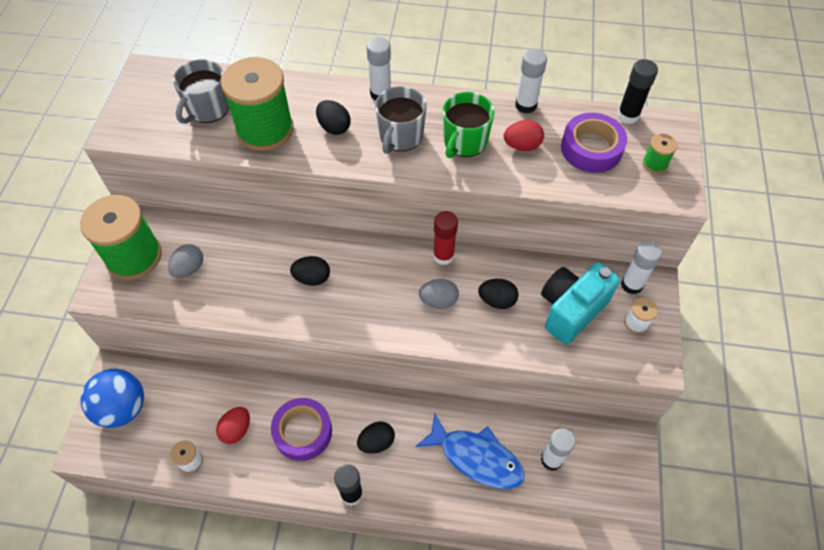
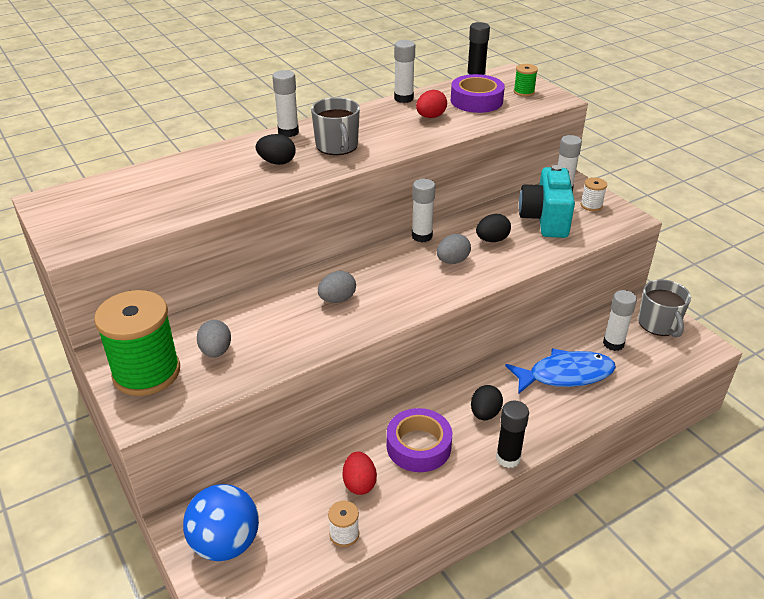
camera: 40 degrees left, 20 degrees down
grey mug [173,59,229,124] -> grey mug moved to [638,279,691,338]
green spool [221,57,294,151] -> none
black egg [290,256,330,286] -> grey egg [318,271,356,303]
red glue stick [433,211,458,265] -> white glue stick [412,179,435,242]
green mug [442,92,495,158] -> none

